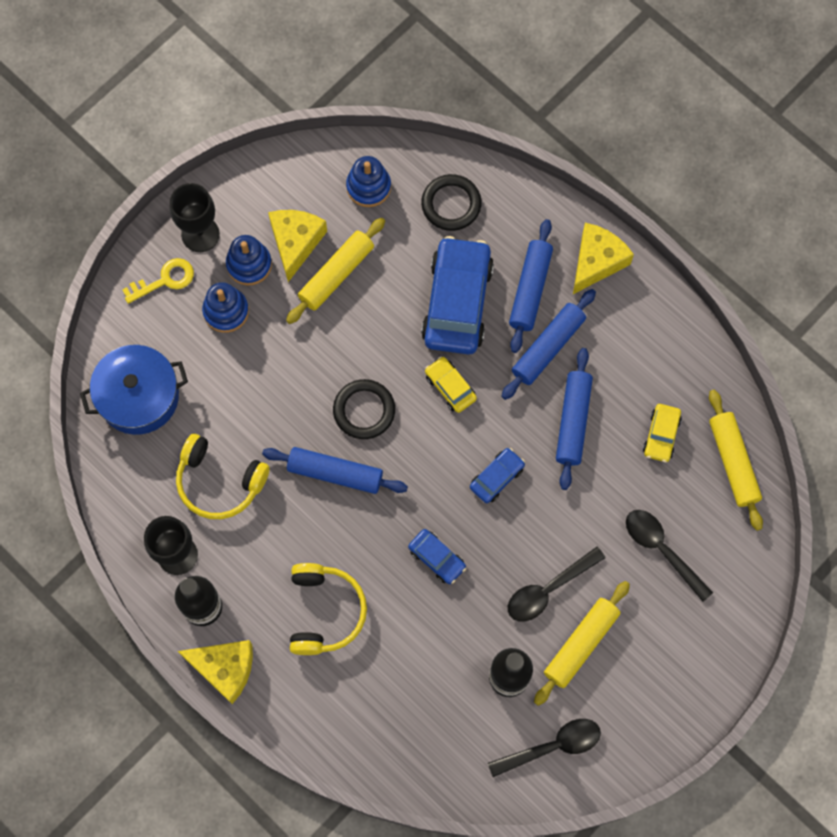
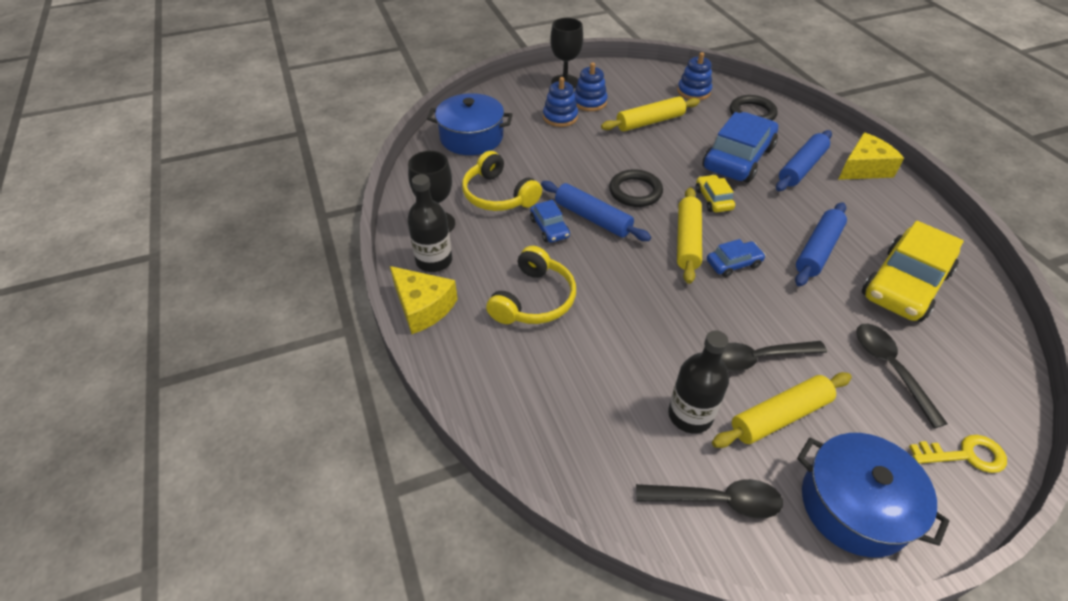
camera: 25 degrees right, 25 degrees down
yellow key [122,258,194,304] -> yellow key moved to [909,435,1007,473]
yellow cheese [268,210,327,282] -> none
blue car [408,529,466,584] -> blue car moved to [530,200,570,243]
blue rolling pin [501,289,596,400] -> none
yellow car [643,404,682,462] -> yellow car [862,221,964,322], size x2.08
yellow rolling pin [709,390,763,531] -> yellow rolling pin moved to [677,187,702,284]
none -> blue pot [797,433,950,557]

